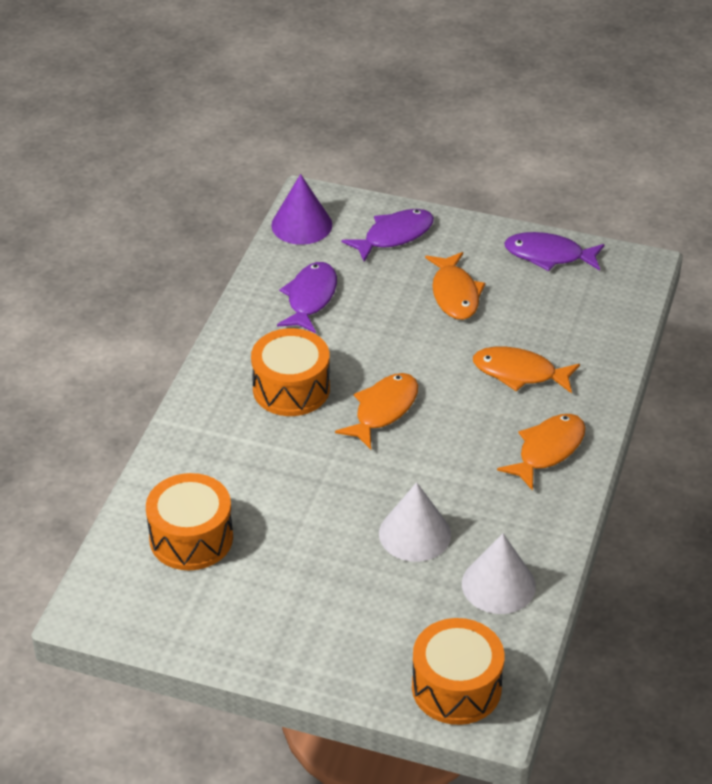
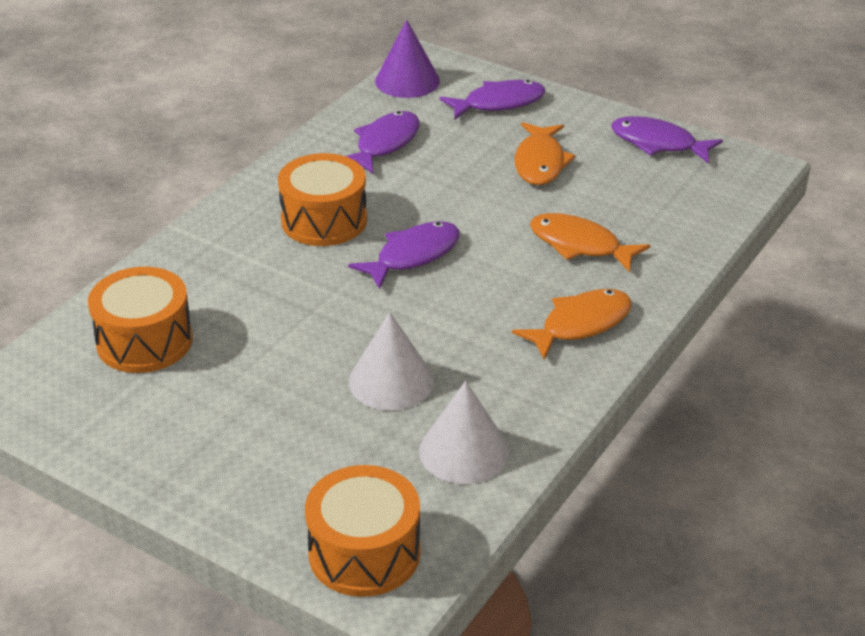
camera: 15 degrees right, 5 degrees down
orange fish [335,373,418,449] -> purple fish [348,221,460,289]

